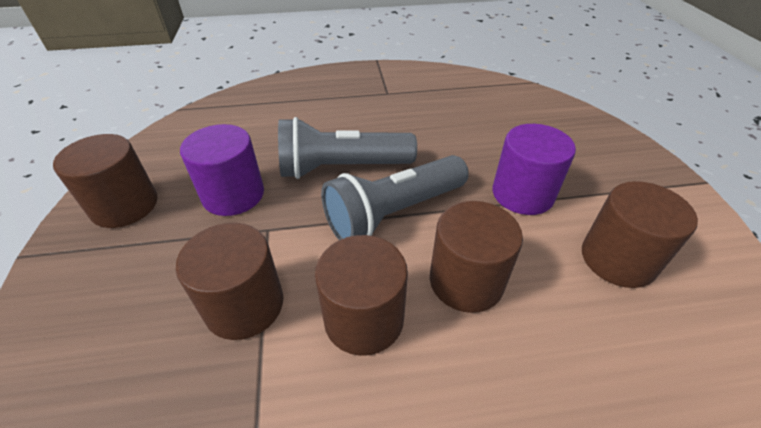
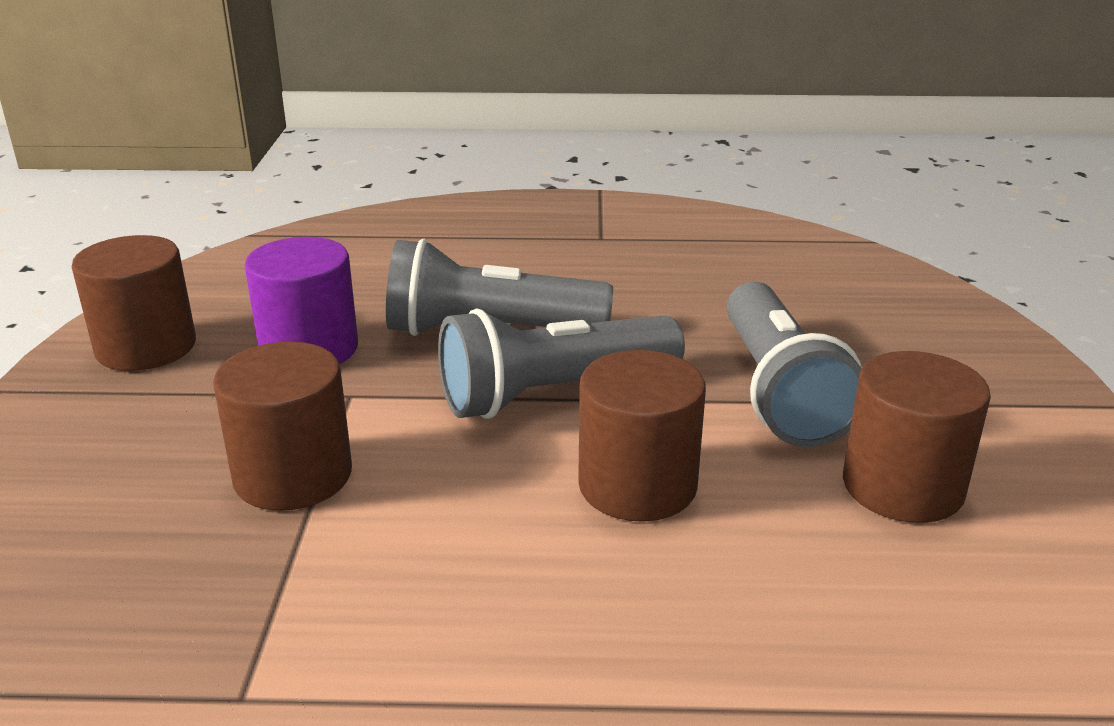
camera: 10 degrees right, 15 degrees down
brown cylinder [315,235,408,356] -> none
purple cylinder [493,124,576,215] -> grey flashlight [727,281,862,447]

